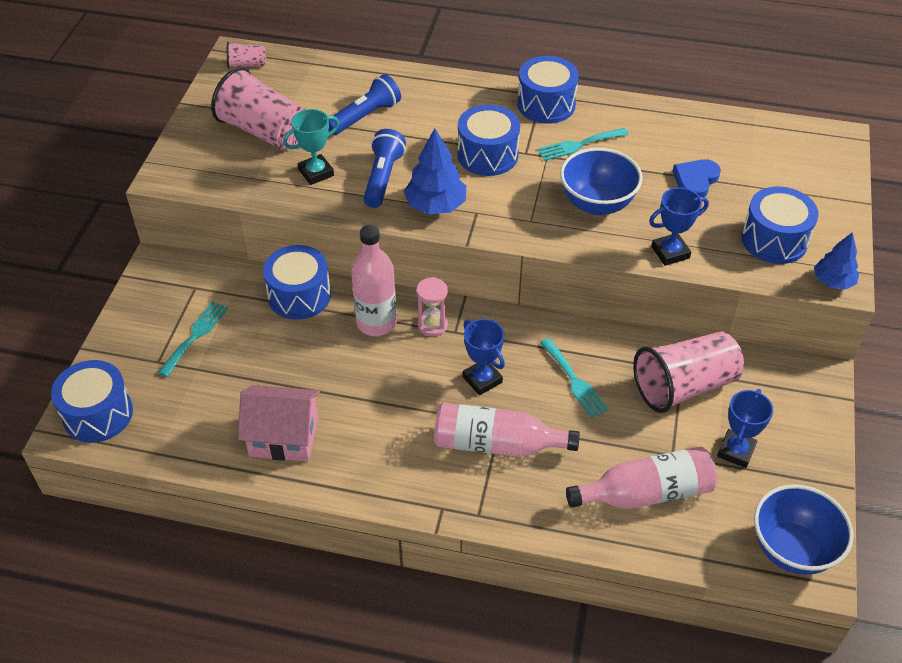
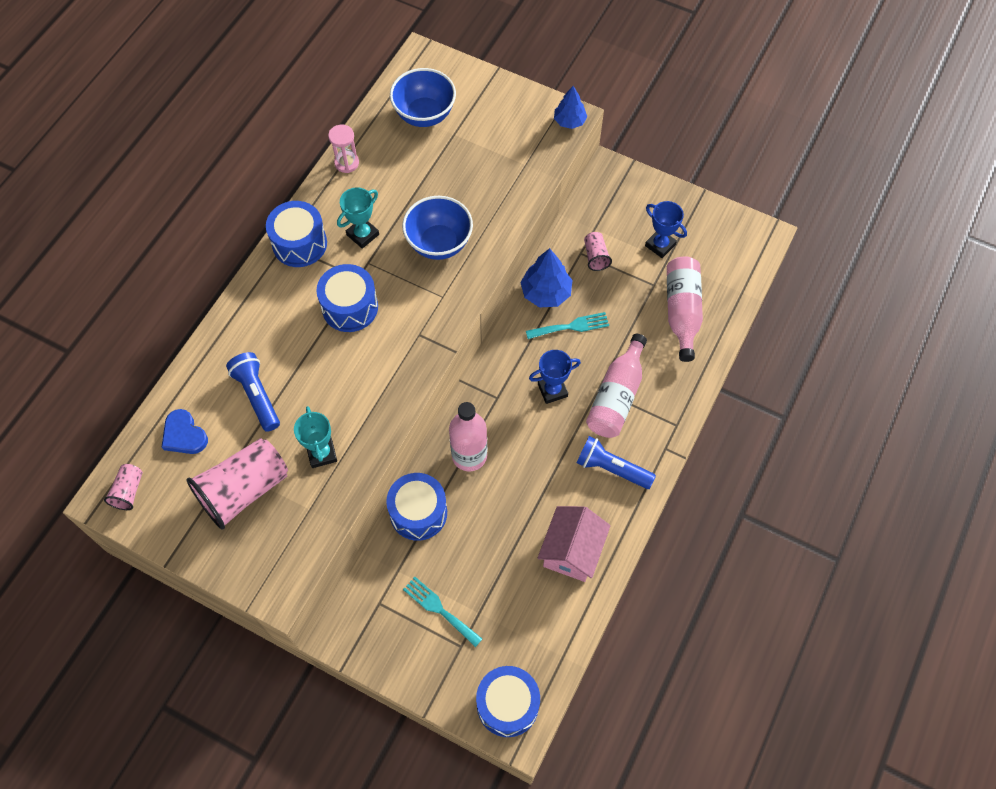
camera: 75 degrees left, 15 degrees up
blue flashlight [364,129,406,208] -> blue flashlight moved to [576,436,656,489]
blue tree [404,128,466,215] -> blue tree moved to [520,248,573,307]
pink hourglass [417,277,448,336] -> pink hourglass moved to [328,125,359,173]
turquoise fork [537,128,629,161] -> turquoise trophy [337,187,379,249]
pink cup [633,331,744,413] -> pink cup [584,232,612,271], size x0.48
blue trophy [649,187,709,266] -> none
blue heart [673,159,721,197] -> blue heart moved to [162,409,208,454]
blue drum [741,186,818,264] -> none
blue bowl [754,484,854,575] -> blue bowl moved to [390,68,456,127]

